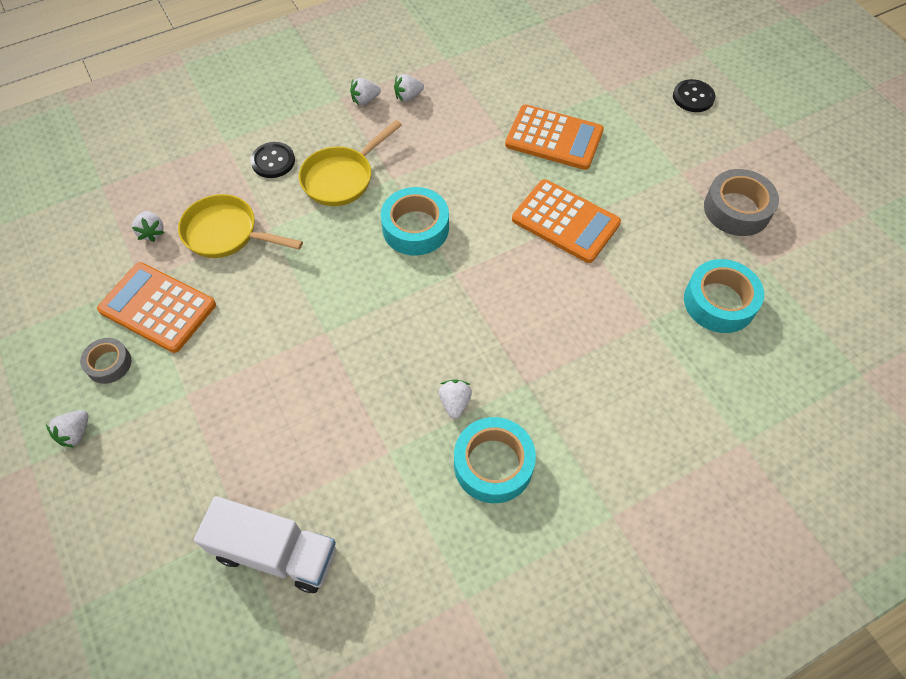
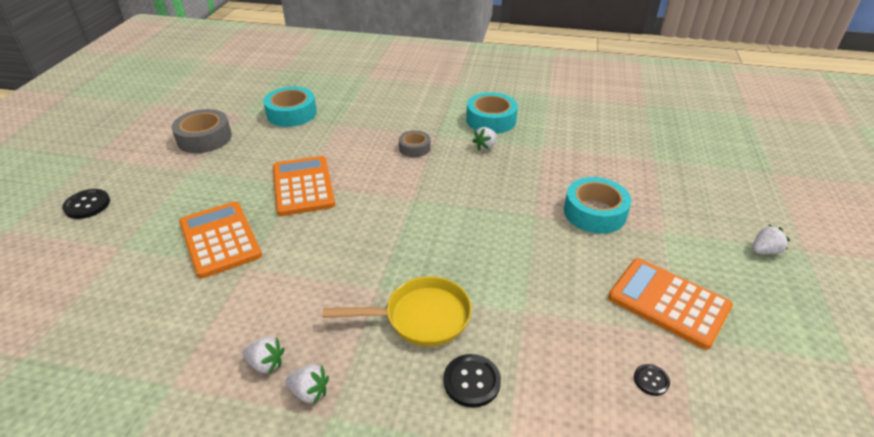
camera: 140 degrees left, 20 degrees down
grey tape [80,338,131,384] -> grey tape moved to [399,130,431,157]
orange calculator [97,262,216,353] -> orange calculator turned 150 degrees clockwise [608,258,733,350]
white strawberry [132,211,165,242] -> black button [634,364,670,396]
yellow pan [178,194,303,258] -> none
white truck [194,496,336,593] -> none
turquoise tape [381,187,449,256] -> turquoise tape moved to [564,177,632,234]

